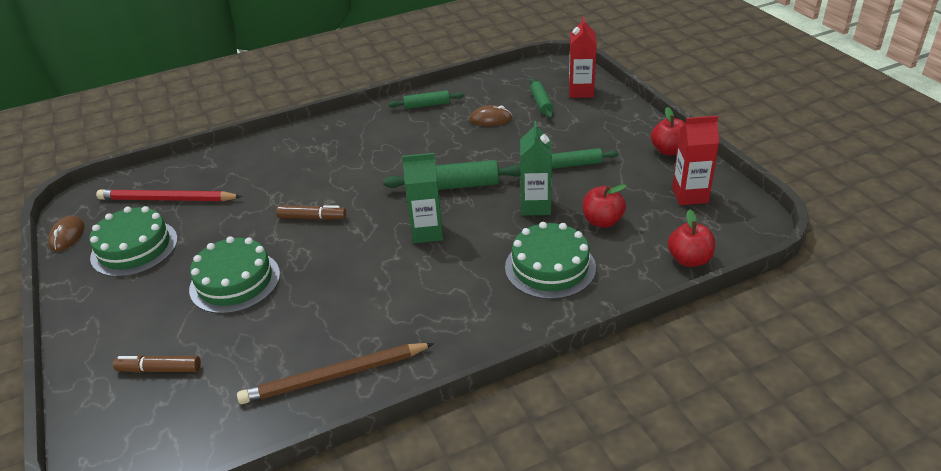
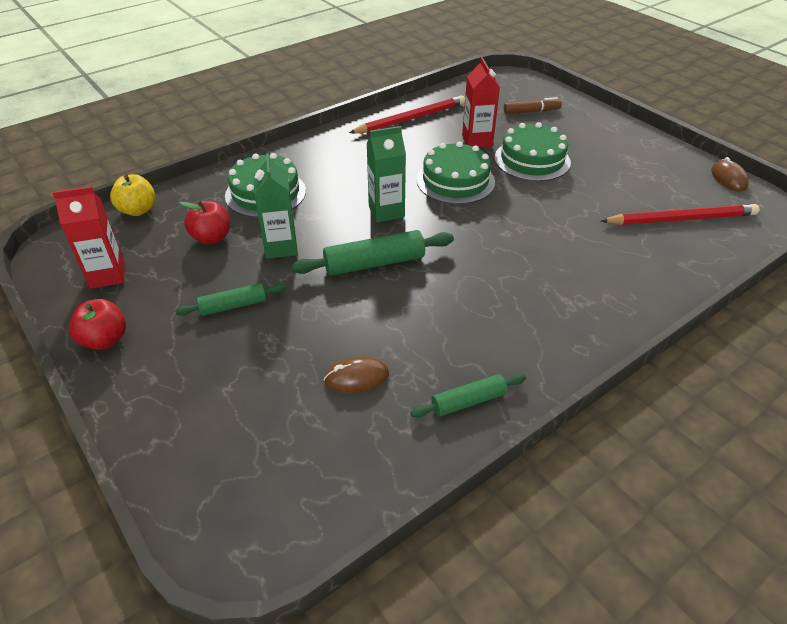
camera: 165 degrees right, 5 degrees up
green cake [89,206,178,277] -> green cake moved to [416,141,495,204]
brown pencil [237,343,434,404] -> red pencil [349,95,465,133]
brown marker [276,205,346,220] -> none
green rolling pin [530,78,553,119] -> none
red carton [569,16,597,98] -> red carton moved to [462,57,500,148]
red apple [668,209,715,267] -> yellow apple [110,174,155,216]

